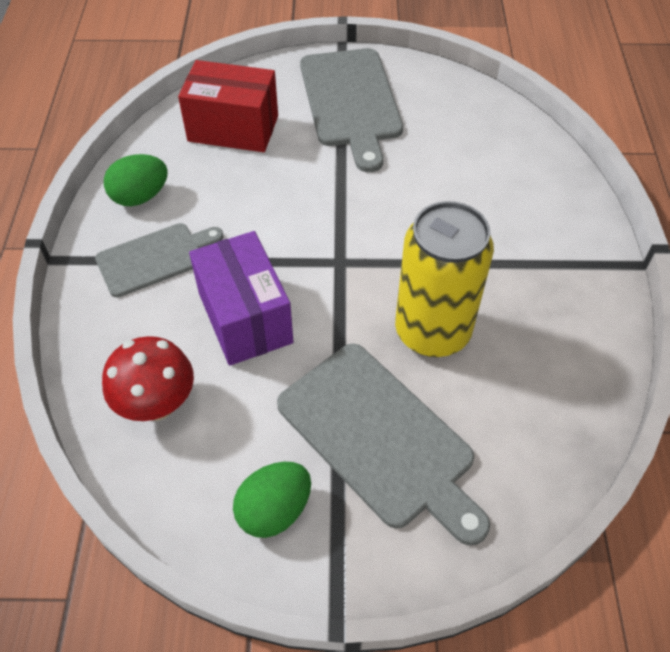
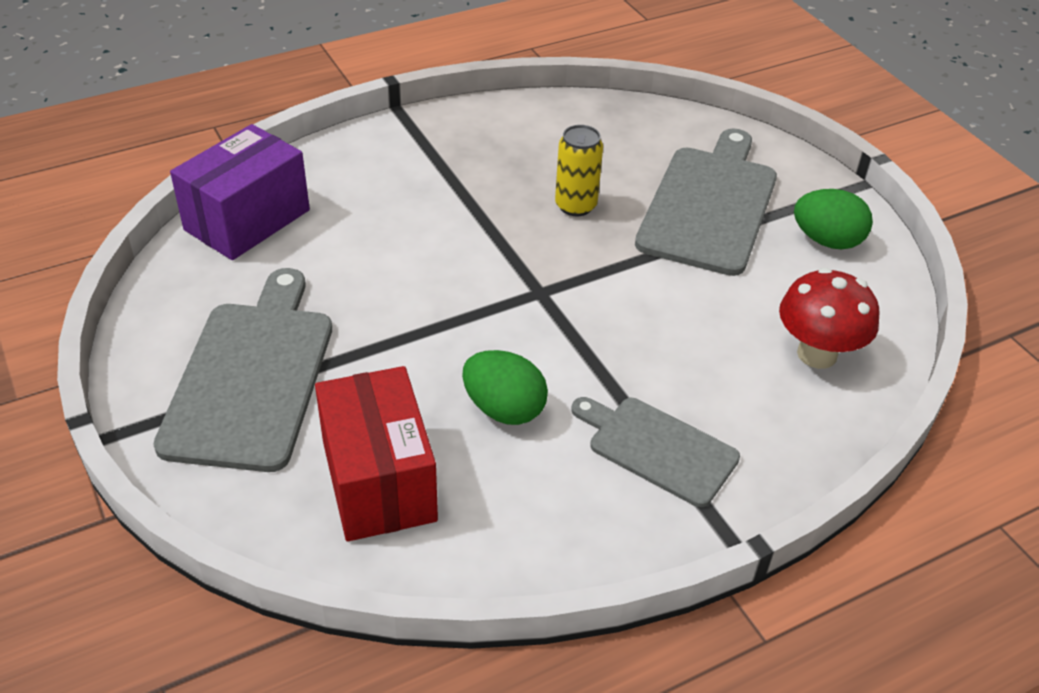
camera: 120 degrees left, 10 degrees down
green egg [104,154,168,206] -> green egg moved to [462,350,548,425]
purple box [189,231,293,366] -> purple box moved to [170,124,310,260]
grey cutting board [300,48,403,172] -> grey cutting board turned 45 degrees counterclockwise [153,268,332,472]
yellow can [395,201,494,357] -> yellow can [555,125,603,216], size x0.53

